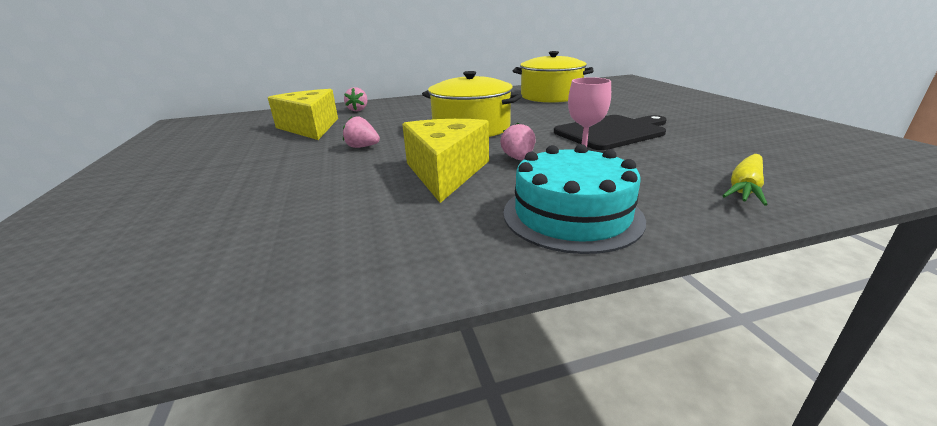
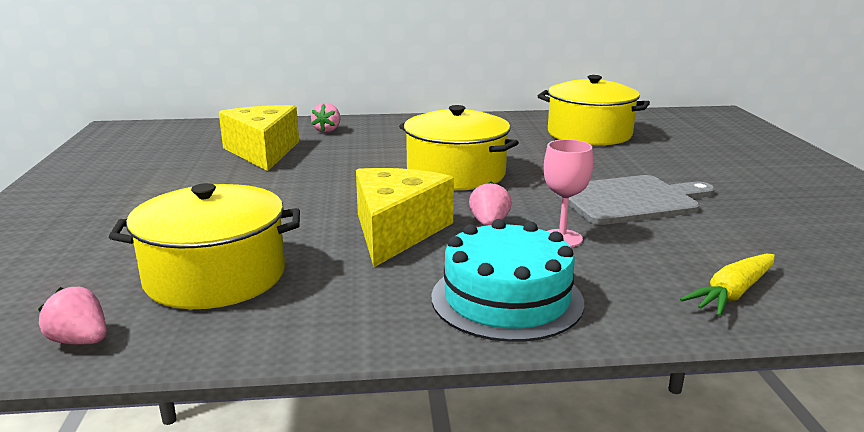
camera: 10 degrees right, 5 degrees down
pink strawberry [343,116,380,148] -> pink strawberry moved to [38,287,107,345]
black cutting board [554,115,667,150] -> grey cutting board [555,175,715,225]
none -> yellow pot [109,183,300,309]

